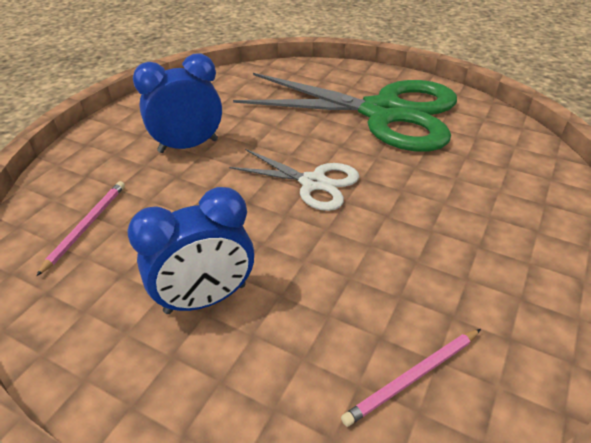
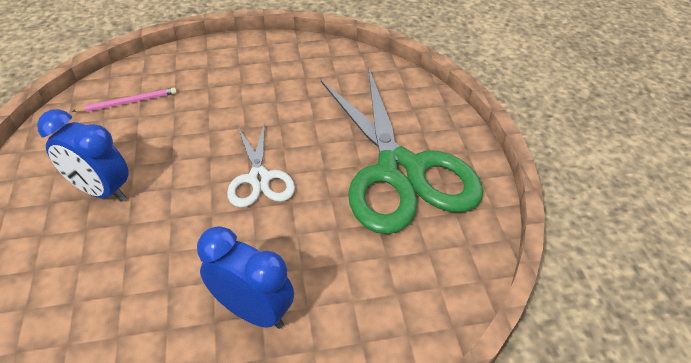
camera: 50 degrees right, 5 degrees up
blue clock [133,53,222,153] -> blue clock moved to [197,226,294,329]
pink pencil [341,329,481,427] -> none

